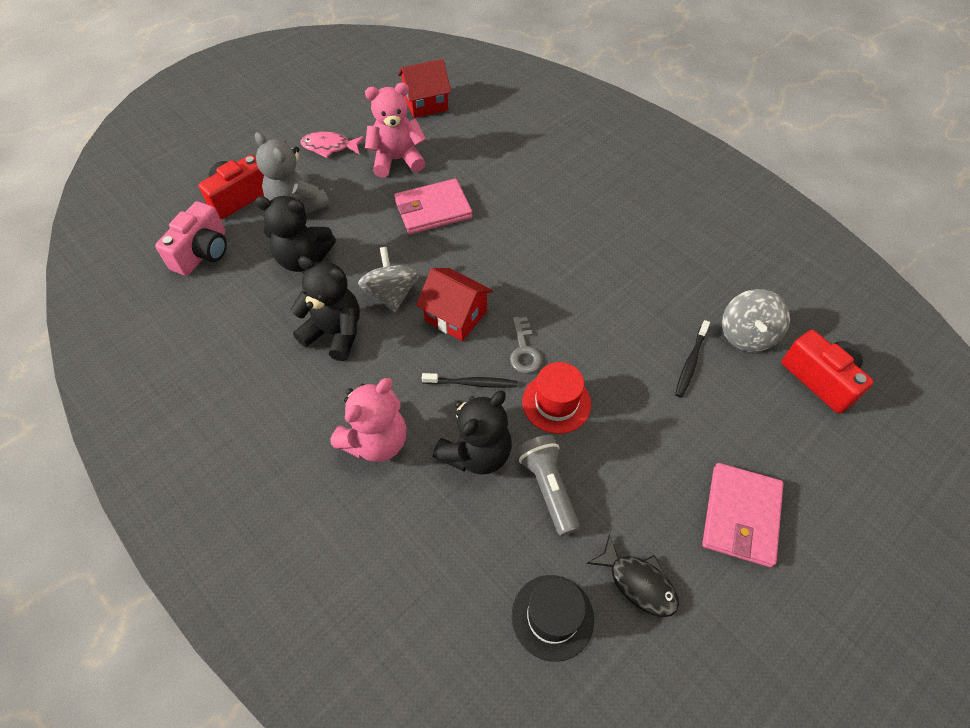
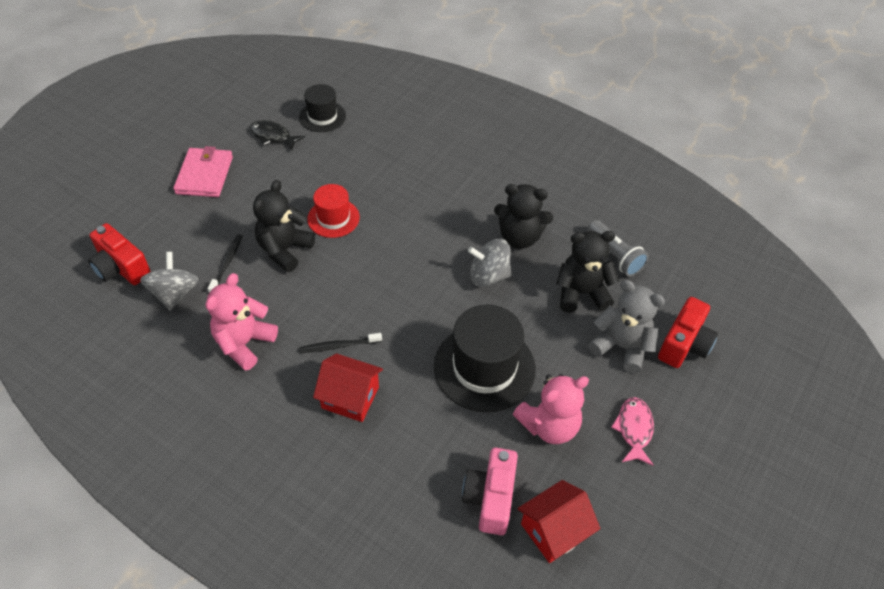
camera: 165 degrees right, 5 degrees down
pink camera [155,201,227,276] -> pink camera moved to [462,448,518,535]
pink fish [301,132,364,158] -> pink fish turned 75 degrees counterclockwise [611,397,654,466]
pink teddy bear [330,378,407,462] -> pink teddy bear moved to [205,273,278,371]
grey spinning top [358,247,420,312] -> grey spinning top turned 120 degrees clockwise [468,239,511,287]
pink wallet [394,179,473,234] -> black hat [434,305,536,412]
red house [416,268,493,341] -> red house moved to [313,354,383,422]
black toothbrush [422,373,518,388] -> black toothbrush moved to [299,333,382,353]
black teddy bear [433,390,512,475] -> black teddy bear moved to [253,180,315,272]
grey key [510,317,542,373] -> none
grey flashlight [517,435,580,536] -> grey flashlight moved to [587,220,649,276]

